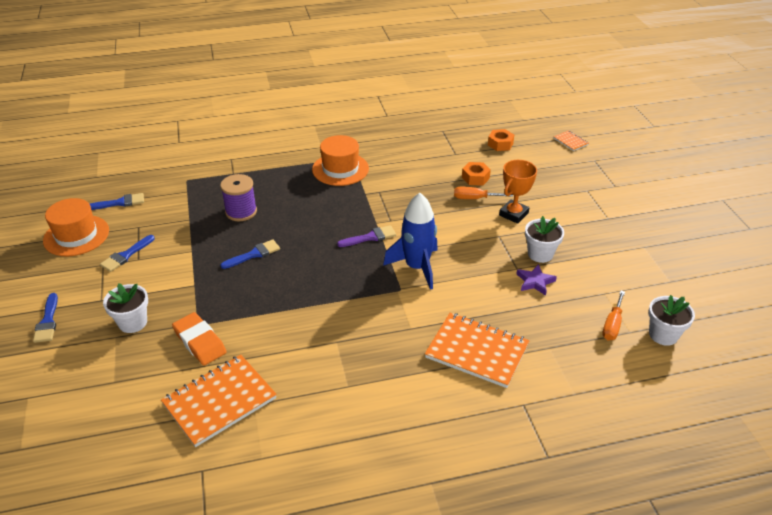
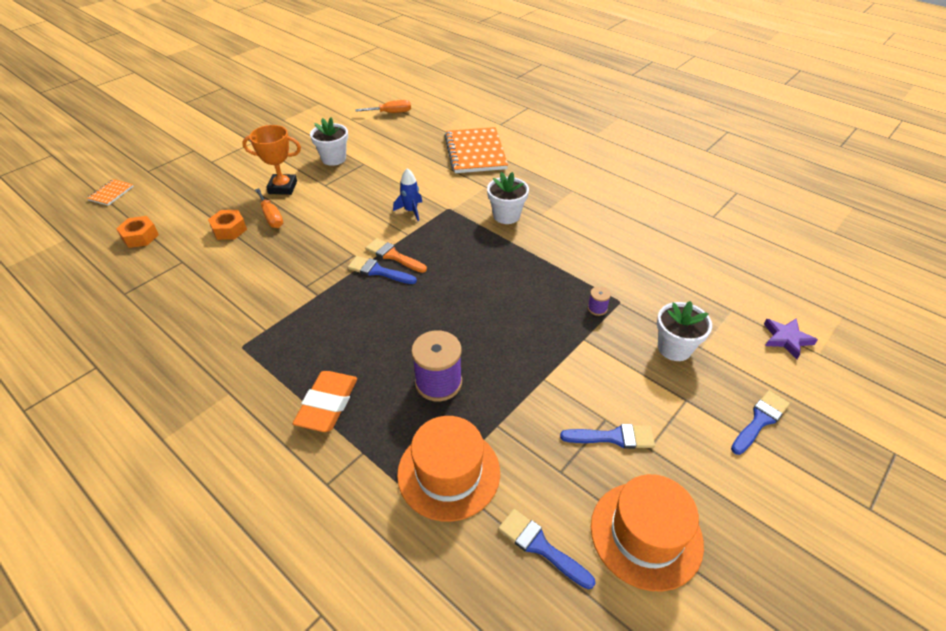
camera: 125 degrees left, 5 degrees up
orange notebook [161,355,277,447] -> none
orange eraser [172,312,227,365] -> orange eraser moved to [293,371,357,432]
blue brush [220,239,280,269] -> blue brush moved to [348,256,417,284]
orange hat [312,135,369,186] -> orange hat moved to [397,416,500,522]
purple brush [337,225,396,247] -> orange brush [365,238,427,273]
blue rocket [383,193,438,290] -> blue rocket [393,168,422,221], size x0.52
purple star [516,264,557,296] -> purple star moved to [764,318,818,359]
white flower pot [648,295,695,346] -> white flower pot moved to [487,172,529,224]
none -> purple spool [588,286,611,316]

